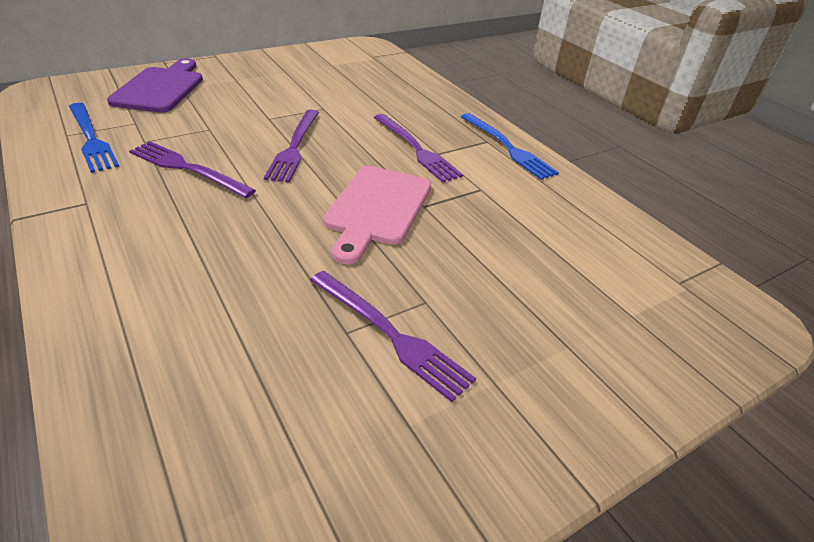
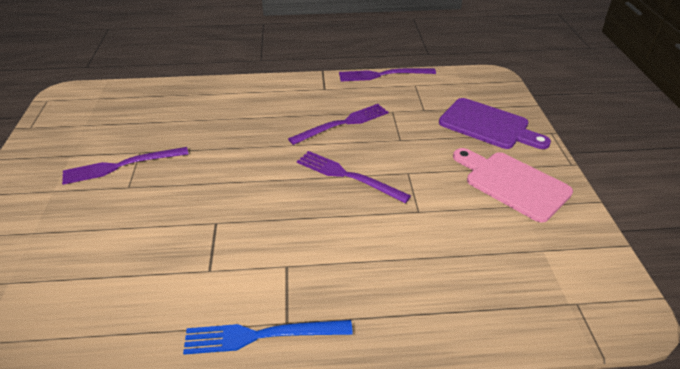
camera: 120 degrees right, 0 degrees up
blue fork [69,103,119,173] -> none
pink cutting board [323,166,431,264] -> pink cutting board moved to [453,148,573,223]
purple fork [374,114,463,182] -> purple fork moved to [339,68,436,82]

